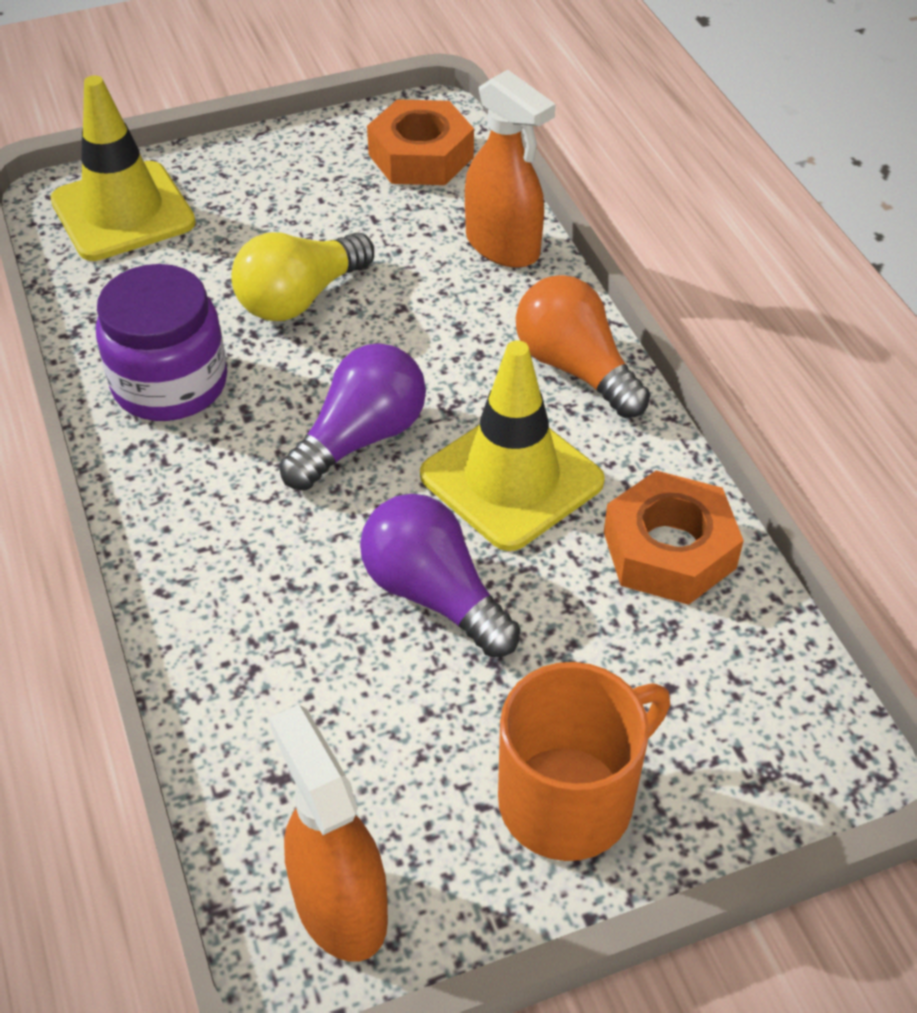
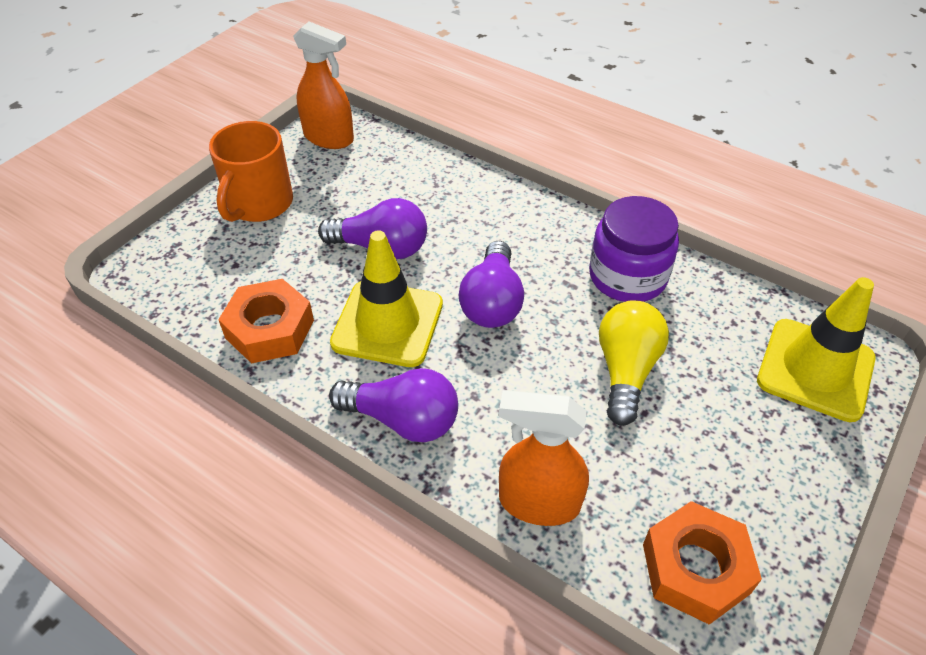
camera: 145 degrees right, 0 degrees up
orange light bulb [516,275,650,418] -> purple light bulb [329,368,458,442]

